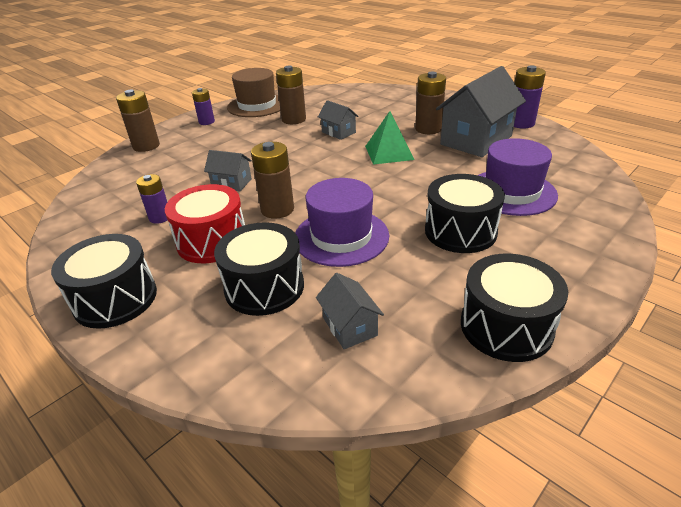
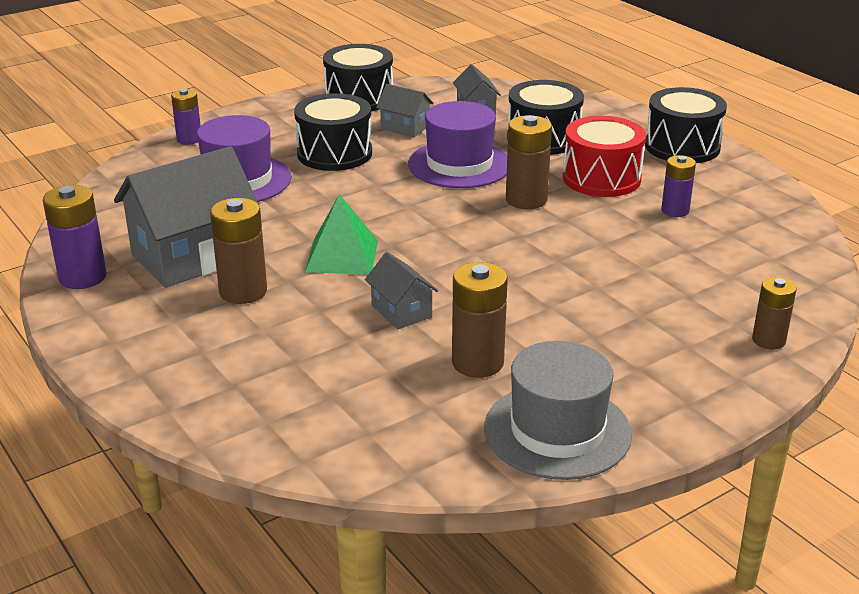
camera: 170 degrees left, 5 degrees down
brown battery [116,90,160,152] -> brown battery [752,277,797,350], size x0.65
purple battery [192,88,215,125] -> purple battery moved to [171,89,201,145]
grey house [204,150,252,191] -> grey house moved to [376,84,434,137]
brown hat [227,68,280,117] -> grey hat [484,341,632,480]

